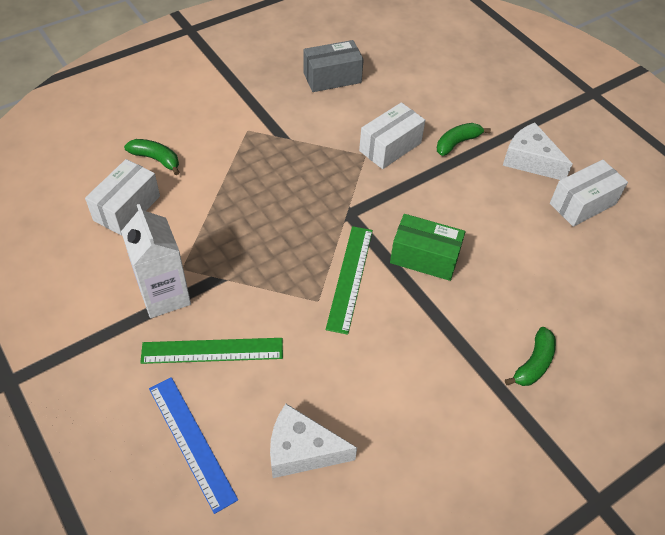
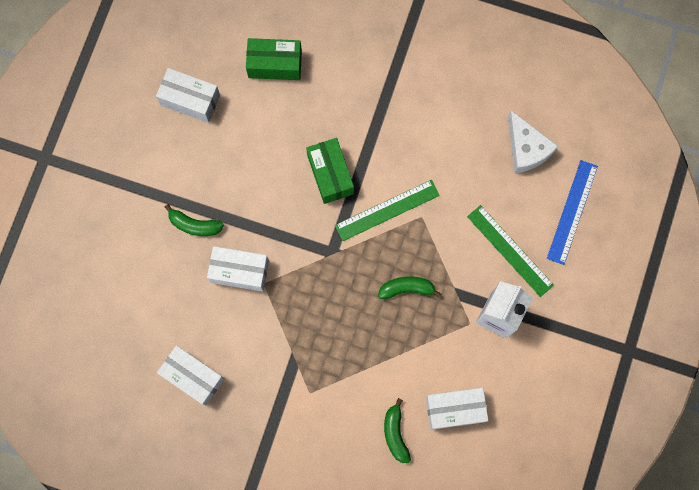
camera: 125 degrees left, 25 degrees up
grey box [303,40,364,92] -> white box [157,345,225,406]
white cheese [503,123,572,180] -> none
green banana [505,327,556,386] -> green banana moved to [378,276,441,299]
none -> green box [246,38,302,80]

